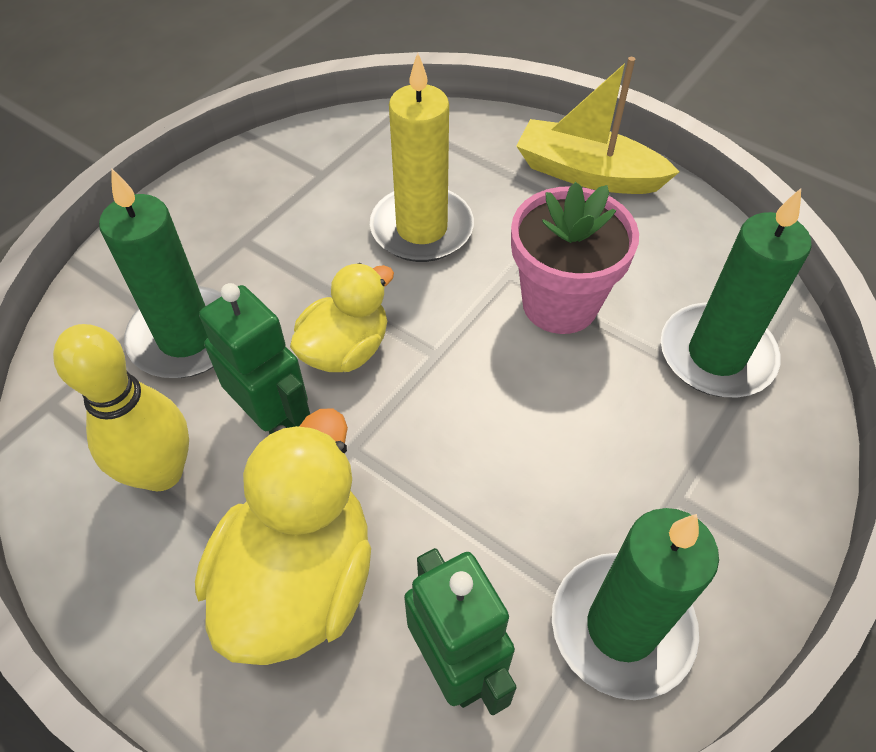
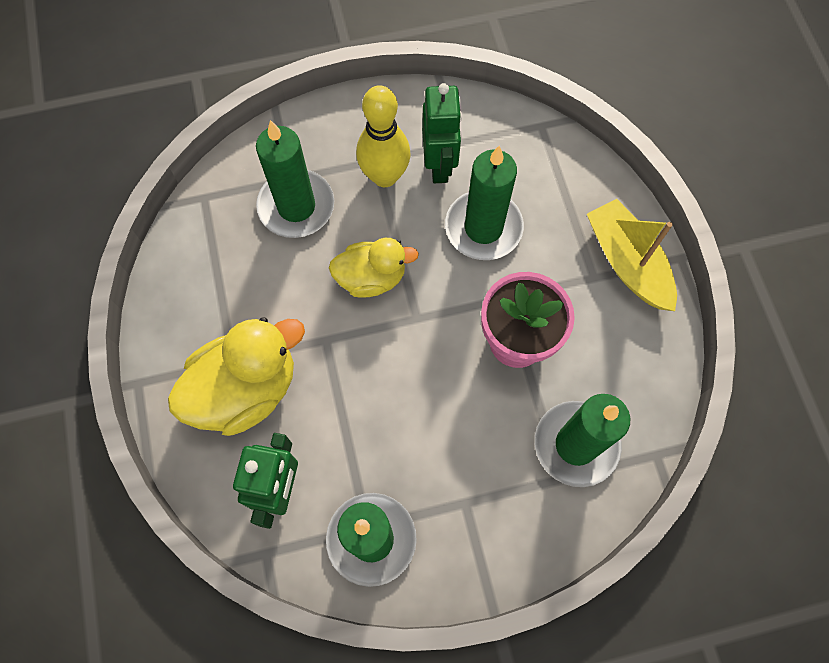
camera: 40 degrees right, 15 degrees up
yellow bowling pin [53,324,189,491] -> yellow bowling pin moved to [356,85,411,187]
green robot [199,283,310,434] -> green robot moved to [422,83,462,183]
yellow candle [370,53,474,262] -> green candle [445,146,524,260]

